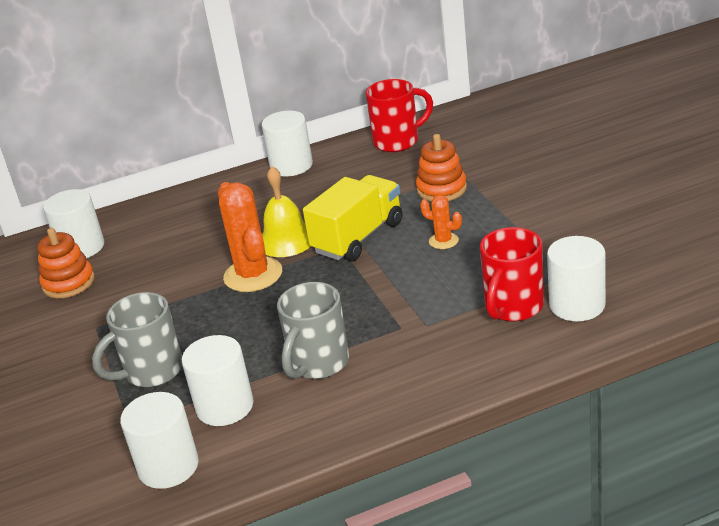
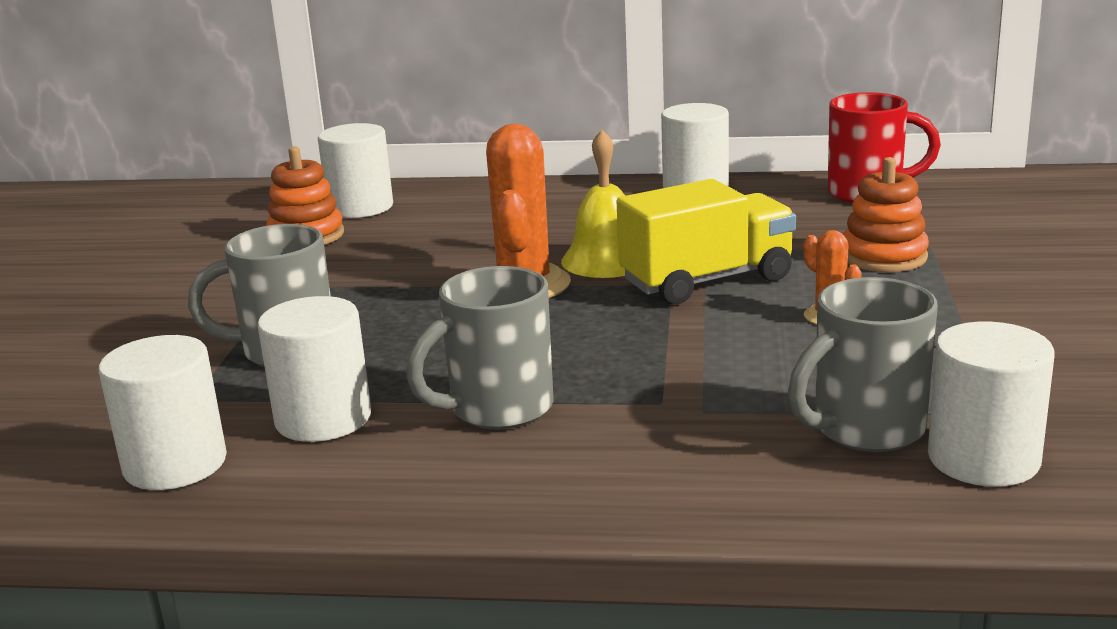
camera: 25 degrees right, 10 degrees down
red mug [480,227,544,321] -> grey mug [788,277,938,452]

